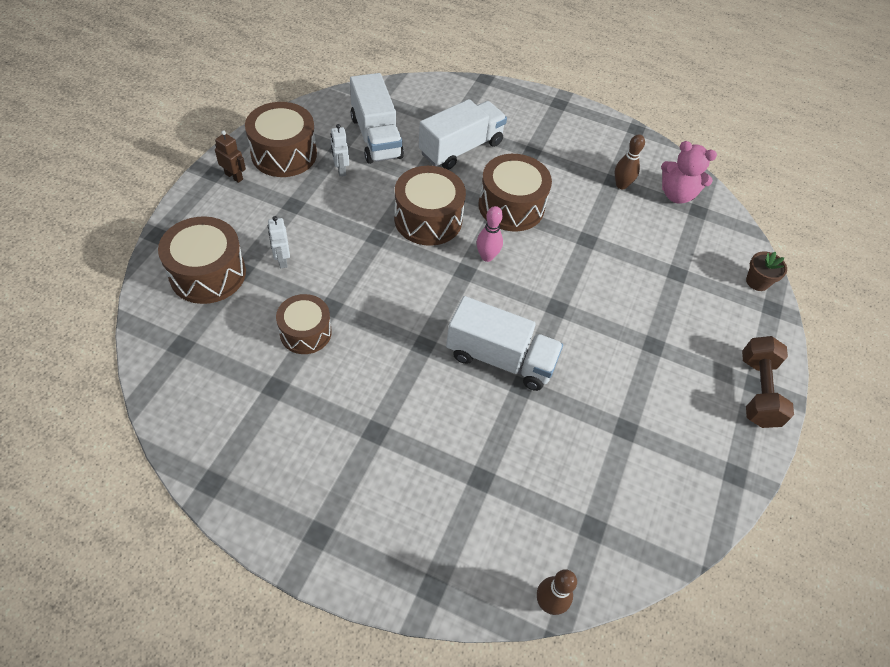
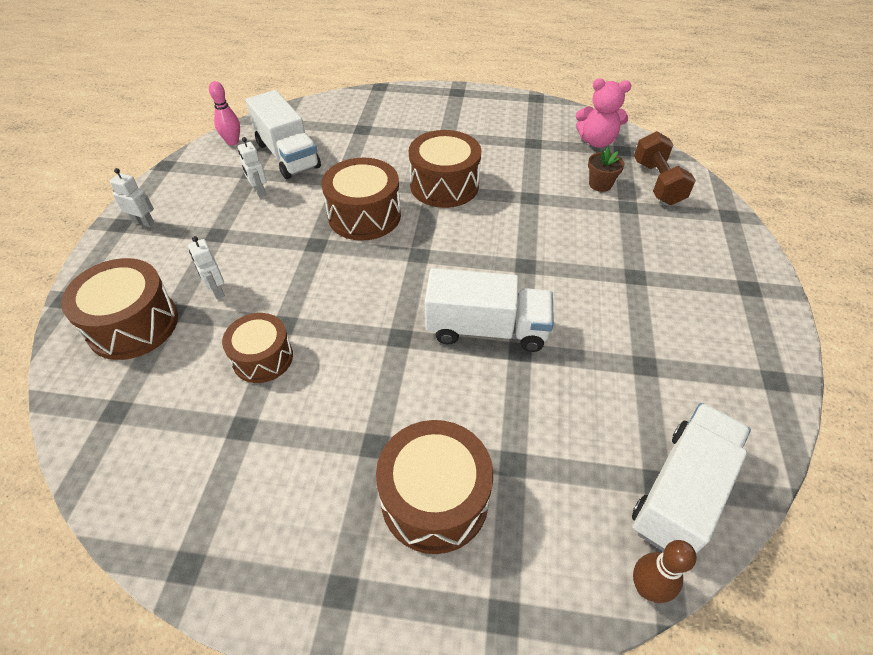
camera: 10 degrees left, 5 degrees down
brown robot [215,130,246,183] -> white robot [110,168,154,227]
brown drum [245,102,317,177] -> brown drum moved to [376,420,493,554]
white truck [419,99,507,170] -> white truck moved to [632,403,751,553]
pink bowling pin [477,206,503,262] -> pink bowling pin moved to [209,81,240,145]
brown bowling pin [615,134,645,189] -> none
brown dumbbell [742,336,794,428] -> brown dumbbell moved to [634,131,696,205]
brown flower pot [746,251,787,291] -> brown flower pot moved to [588,147,625,192]

